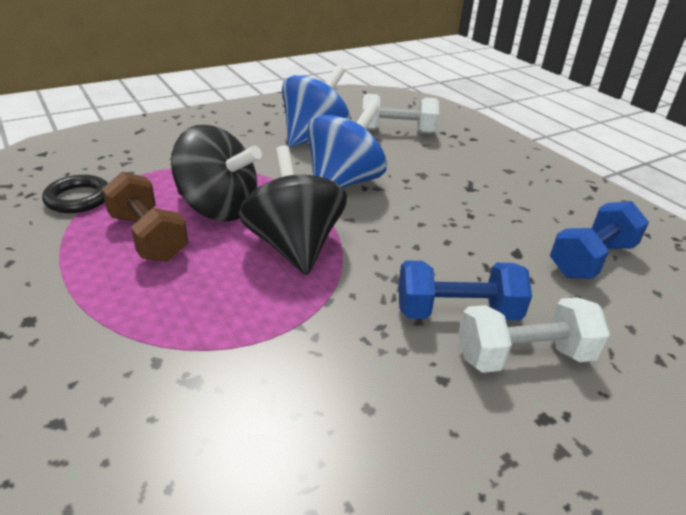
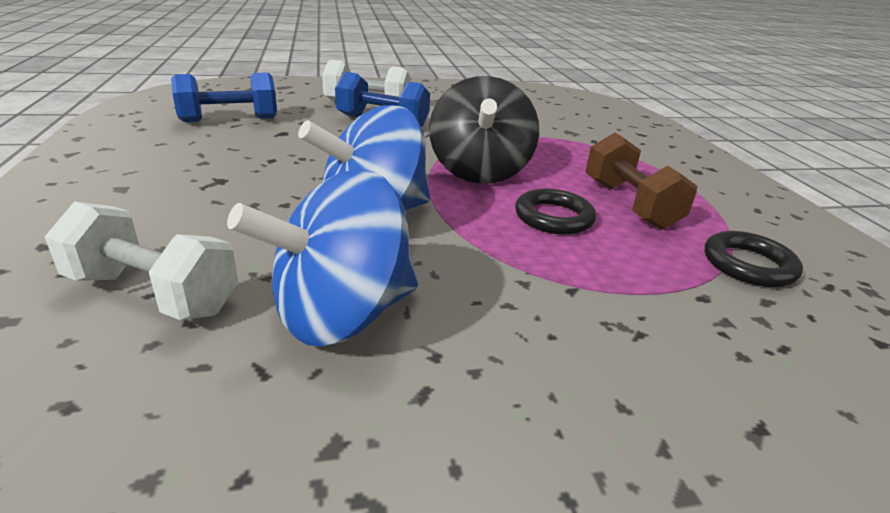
camera: 160 degrees left, 5 degrees down
black spinning top [171,125,262,221] -> black ring [515,189,596,235]

